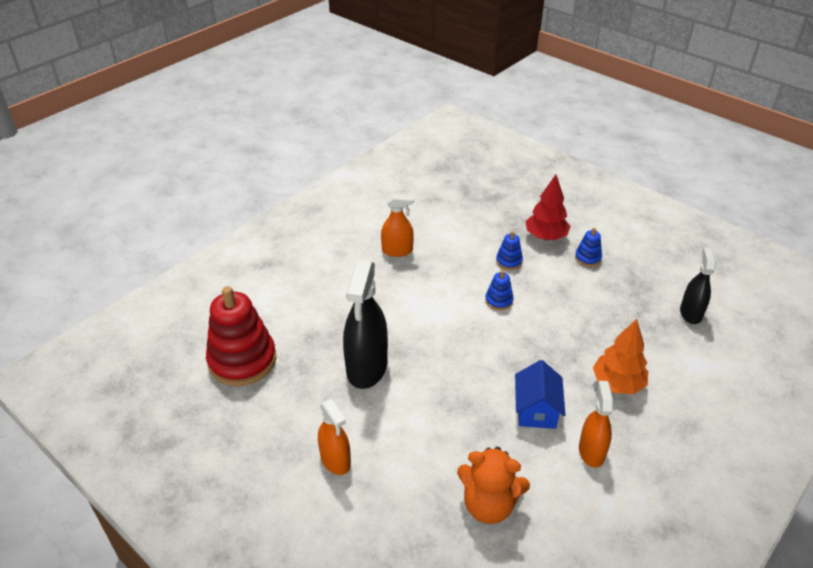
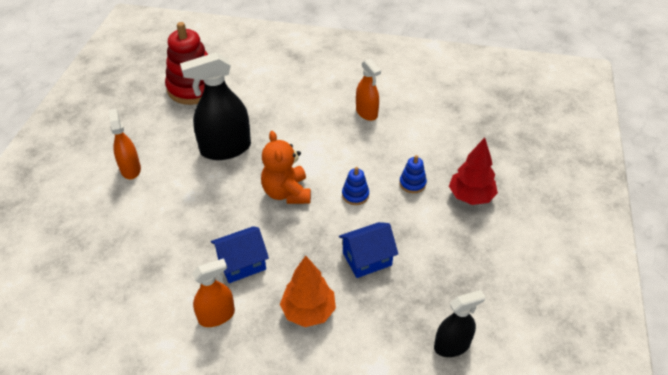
camera: 60 degrees right, 5 degrees up
orange spray bottle [318,399,351,475] -> orange spray bottle turned 135 degrees clockwise [109,109,141,179]
orange teddy bear [457,447,530,524] -> orange teddy bear moved to [261,131,311,204]
blue stacking toy [575,228,602,267] -> none
none -> blue house [339,222,398,278]

